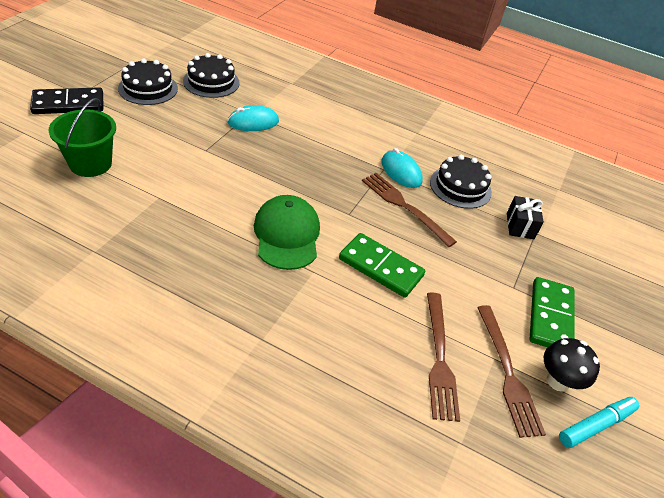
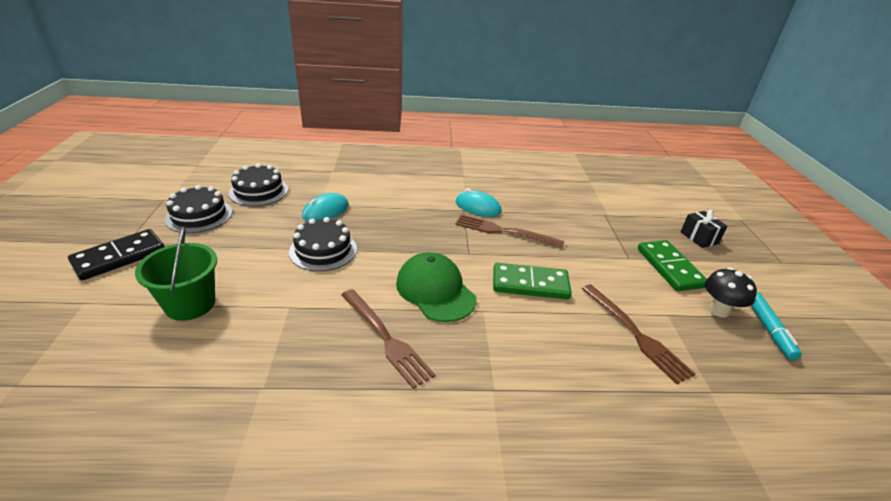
camera: 25 degrees left, 10 degrees down
black cake [430,155,492,209] -> black cake moved to [289,217,357,271]
brown fork [477,305,546,438] -> brown fork moved to [341,289,435,389]
black gift [507,196,544,239] -> black gift moved to [681,210,728,248]
turquoise marker [559,397,640,448] -> turquoise marker turned 150 degrees clockwise [751,292,802,360]

